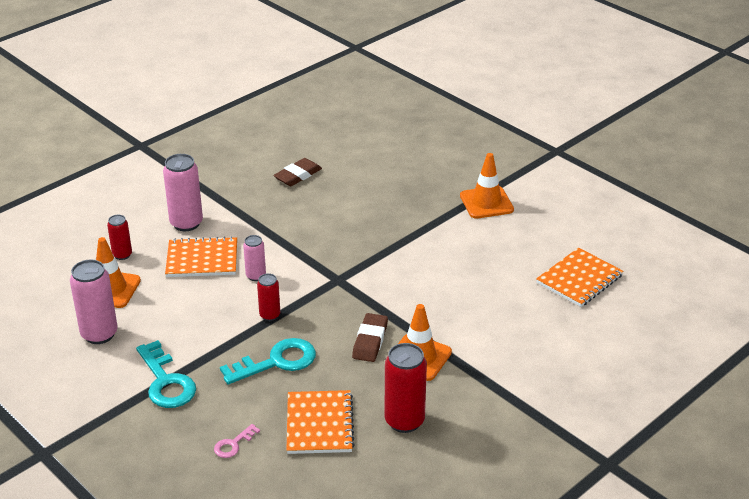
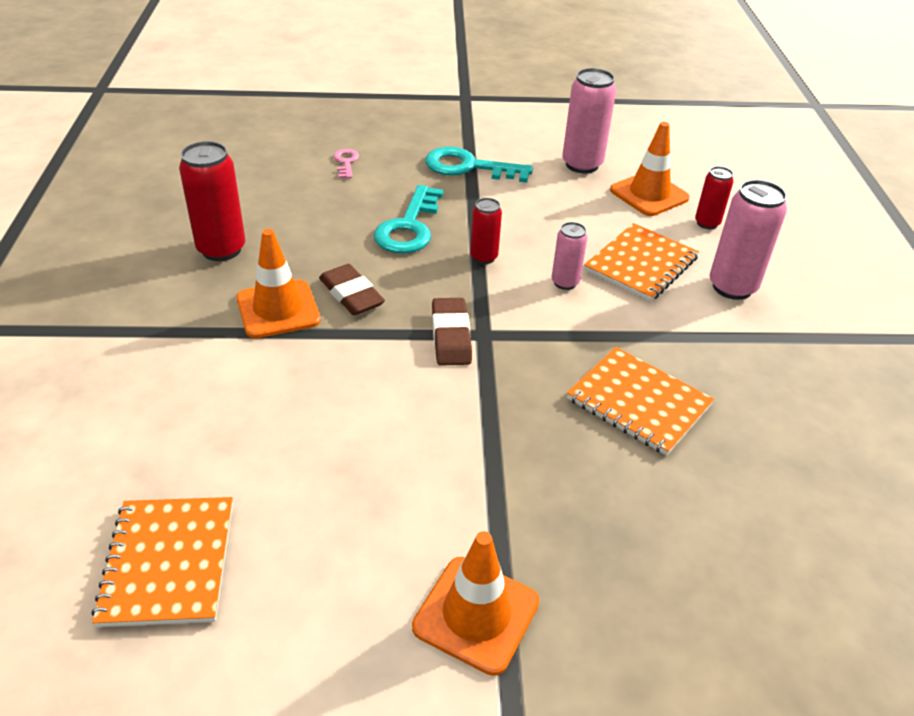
camera: 130 degrees right, 5 degrees up
brown eraser [273,158,322,186] -> brown eraser moved to [432,298,472,366]
orange notebook [286,390,355,454] -> orange notebook moved to [567,347,714,456]

